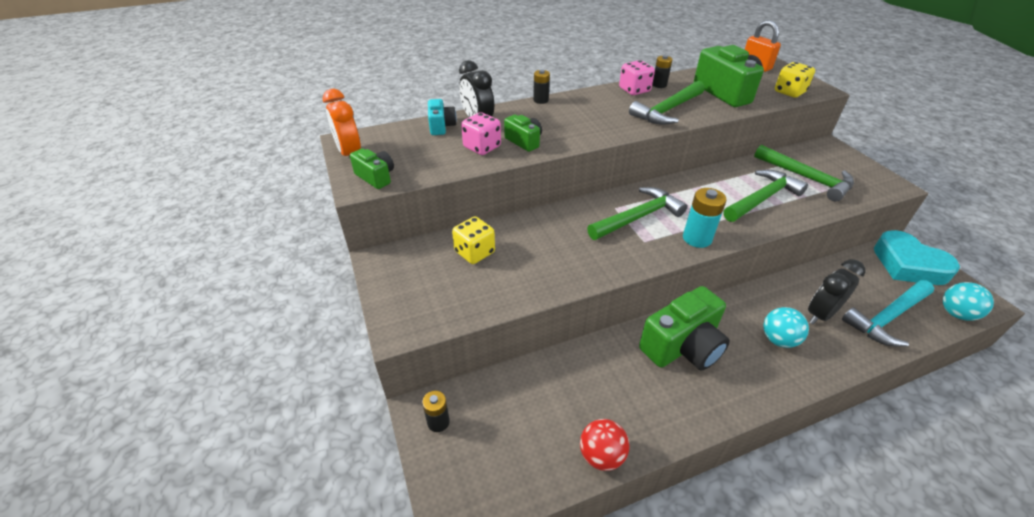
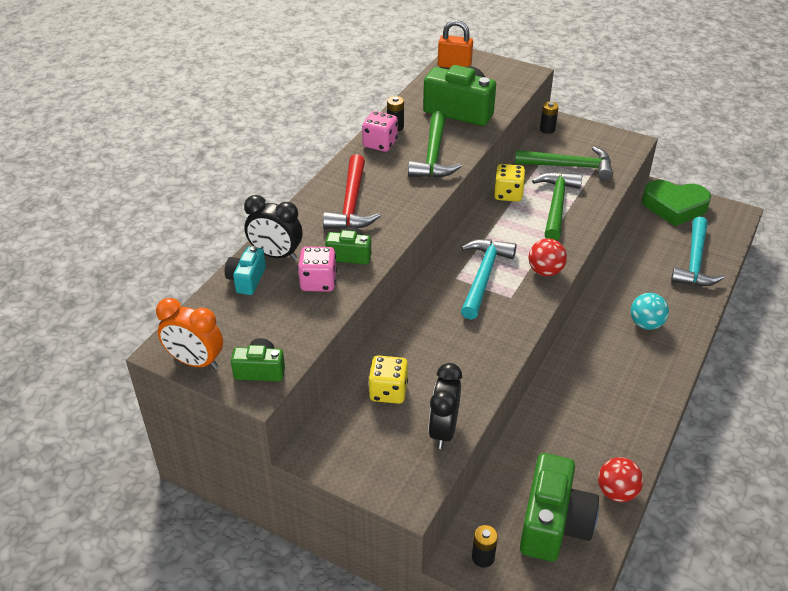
camera: 40 degrees left, 0 degrees up
turquoise camera [428,99,457,135] -> turquoise camera turned 120 degrees counterclockwise [225,246,266,295]
black battery [533,69,550,104] -> black battery moved to [540,101,559,134]
green hammer [587,187,687,240] -> turquoise hammer [461,239,517,320]
green camera [639,286,730,370] -> green camera moved to [520,453,599,561]
turquoise battery [683,188,727,248] -> red ball [529,238,567,276]
yellow dice [775,62,815,98] -> yellow dice moved to [494,164,525,202]
black clock [808,259,865,324] -> black clock moved to [428,363,462,449]
turquoise heart [874,230,960,285] -> green heart [642,180,711,226]
turquoise ball [943,282,994,321] -> none
none -> red hammer [323,154,380,229]

